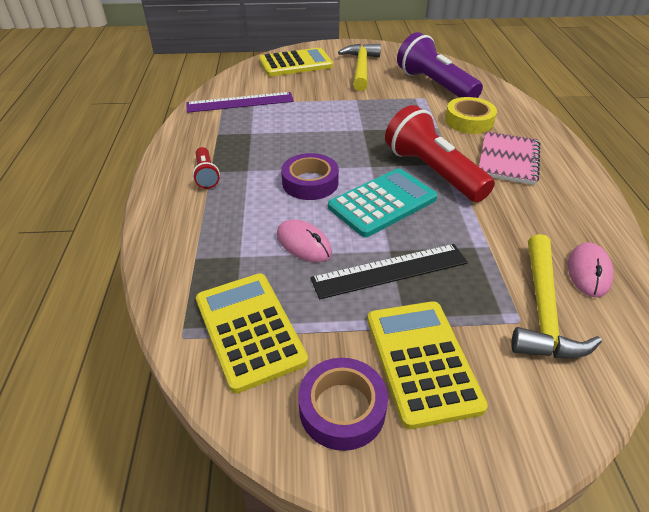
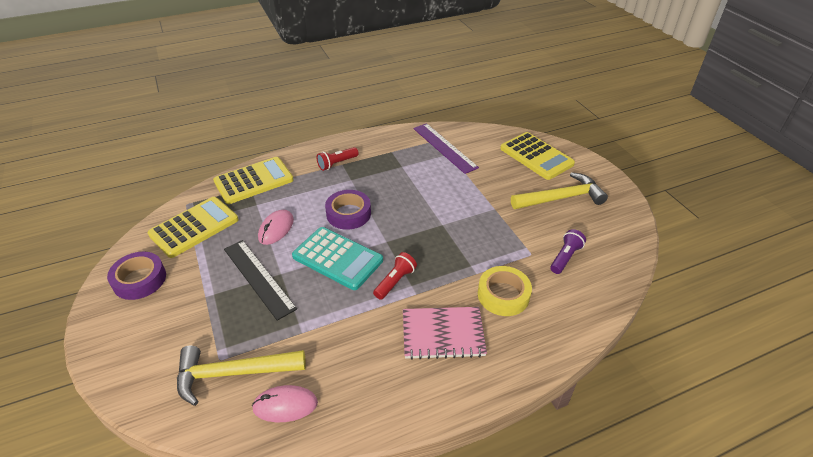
camera: 70 degrees right, 0 degrees up
yellow calculator [367,301,488,429] -> yellow calculator moved to [213,157,293,204]
red flashlight [385,105,495,202] -> red flashlight [373,252,417,300], size x0.48
purple flashlight [397,32,483,98] -> purple flashlight [550,229,586,274], size x0.48

